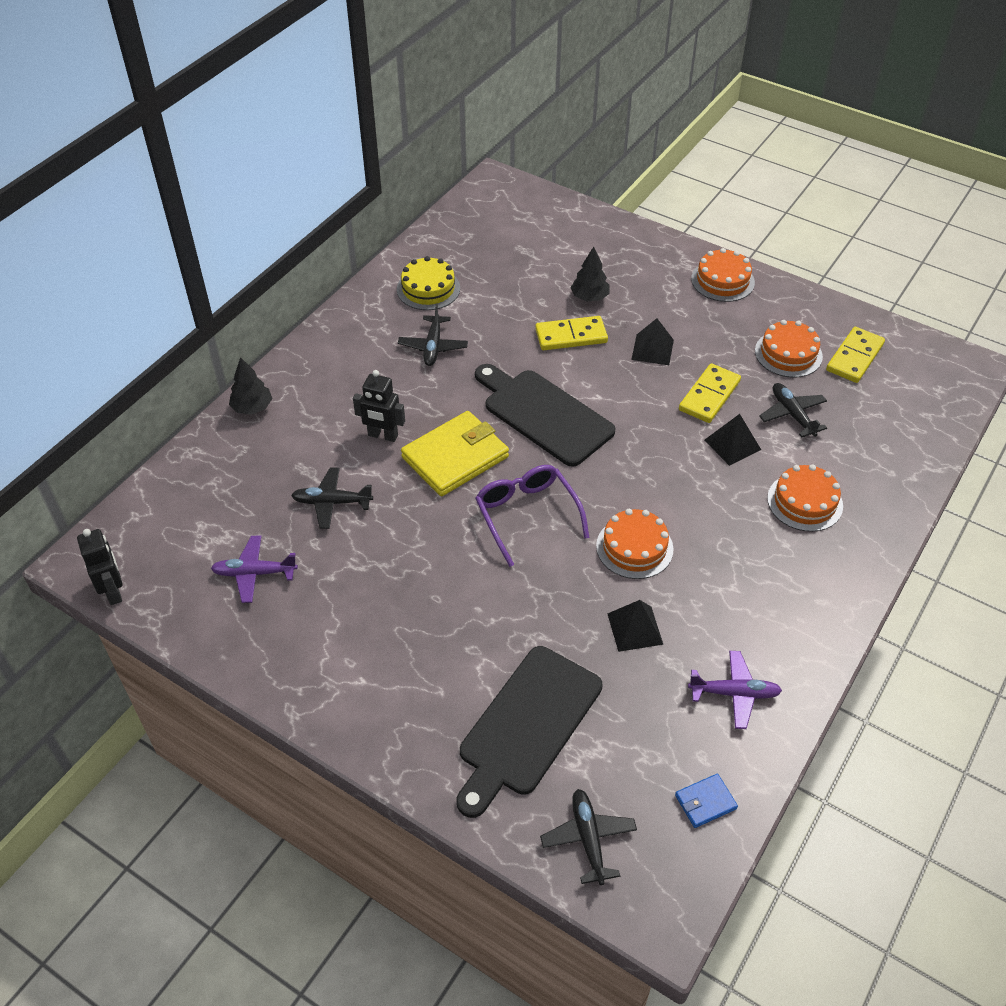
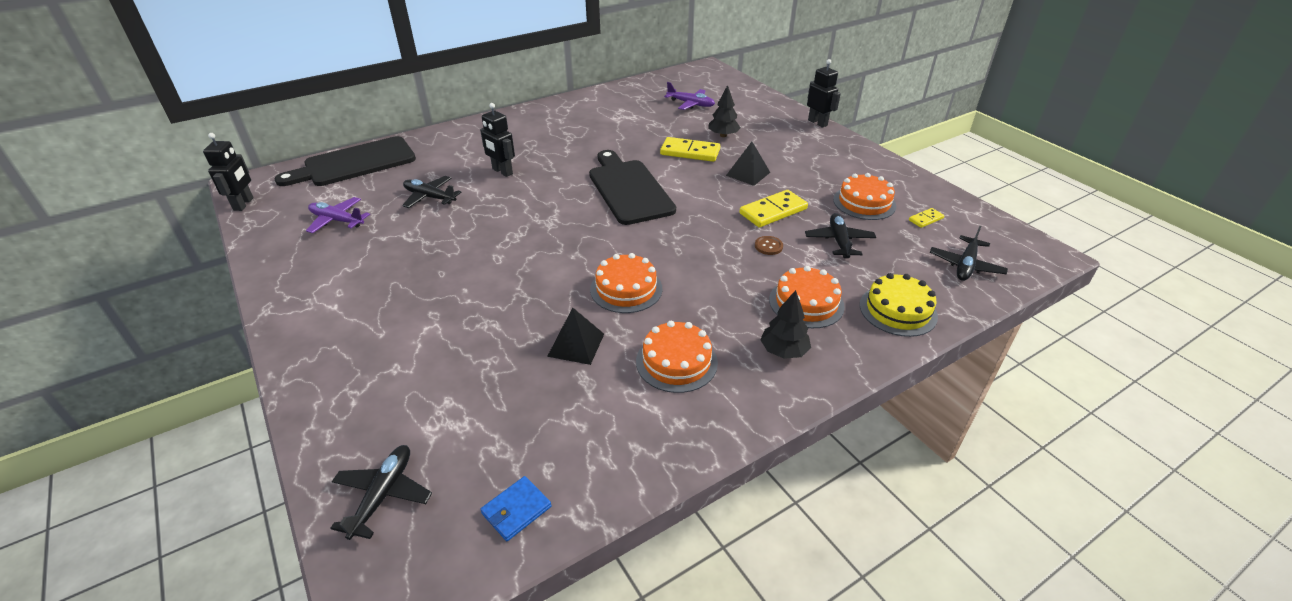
camera: 25 degrees right, 10 degrees down
black tree [229,357,273,415] -> black tree moved to [760,290,811,359]
yellow cake [397,256,460,310] -> yellow cake moved to [860,273,938,337]
black plane [398,304,468,366] -> black plane moved to [930,226,1008,281]
yellow wallet [401,411,509,496] -> none
black cutting board [456,646,603,818] -> black cutting board moved to [275,136,416,186]
purple glasses [475,465,590,567] -> none
blue wallet [675,774,738,828] -> blue wallet turned 45 degrees counterclockwise [480,476,552,541]
purple plane [688,651,782,729] -> purple plane moved to [664,82,715,110]
orange cake [691,248,755,302] -> orange cake moved to [636,321,718,393]
black pyramid [705,414,761,466] -> brown button [755,236,783,255]
yellow domino [826,327,885,383] -> yellow domino [909,208,944,228], size x0.52
none -> black robot [807,59,841,128]

